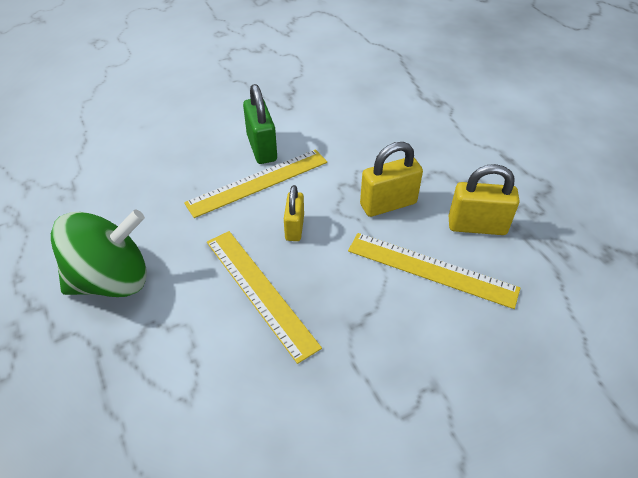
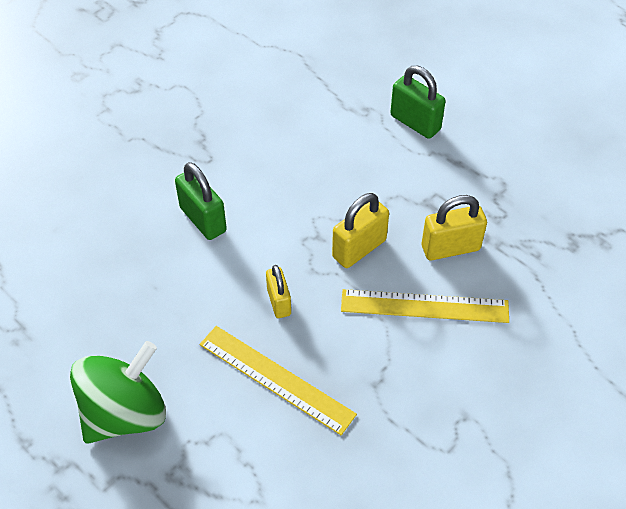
camera: 20 degrees left, 5 degrees up
yellow ruler [184,149,327,218] -> none
none -> green padlock [390,66,446,139]

